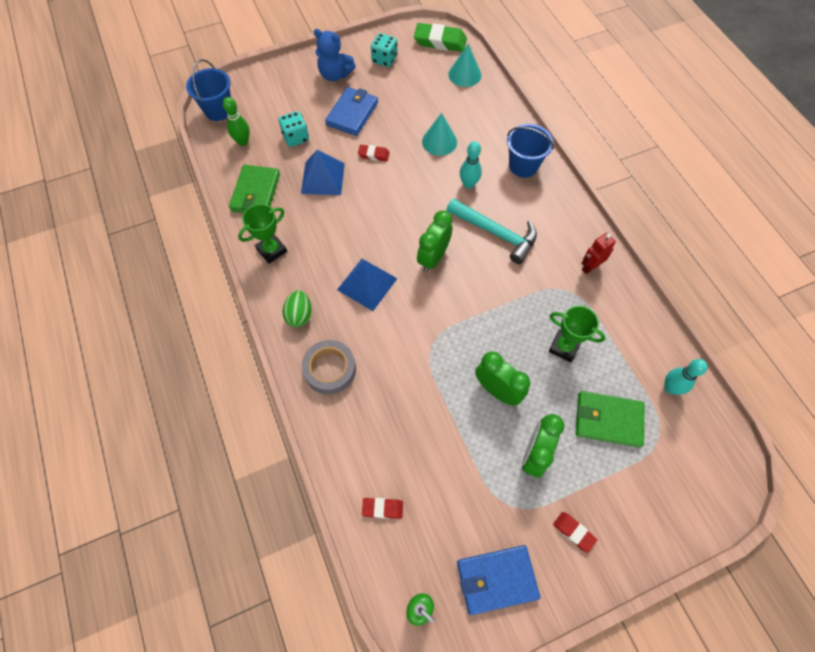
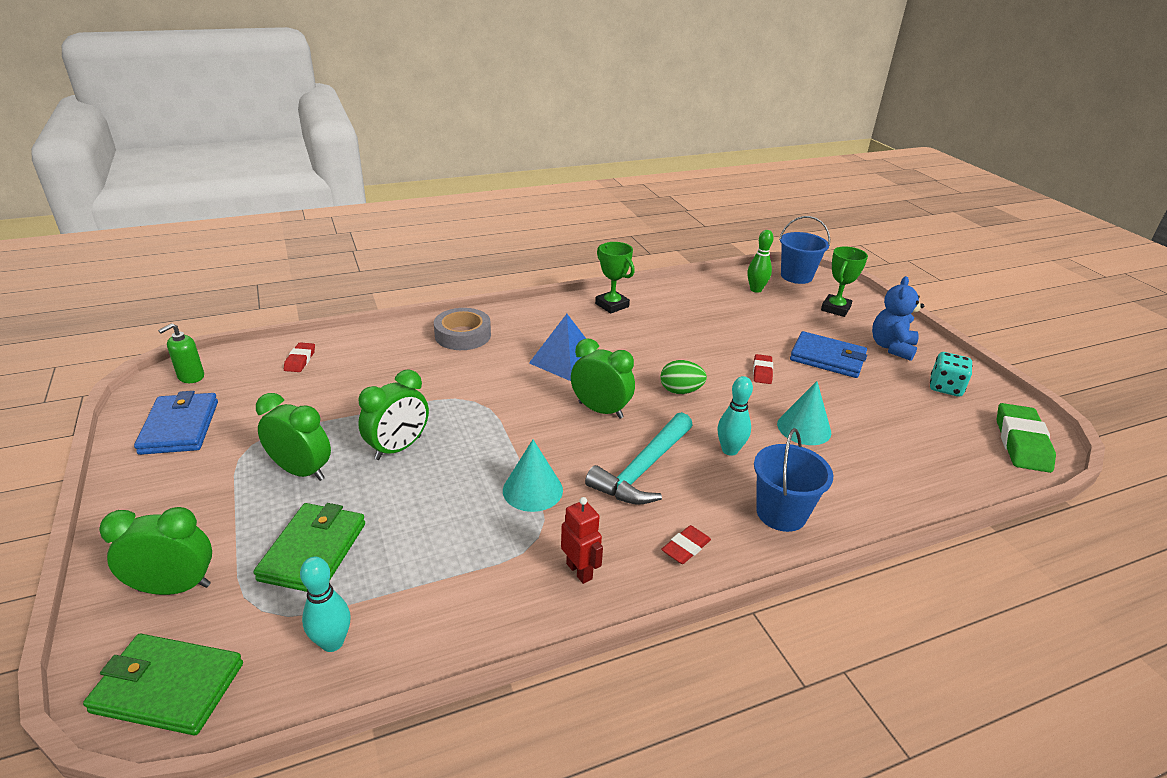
camera: 90 degrees right, 30 degrees down
green wallet [229,165,280,213] -> green wallet moved to [83,634,243,735]
turquoise dice [279,111,309,147] -> none
green egg [282,291,311,327] -> green egg moved to [660,360,707,394]
blue pyramid [301,150,345,195] -> none
turquoise cone [448,44,481,87] -> turquoise cone moved to [503,440,563,512]
green trophy [549,306,606,362] -> green trophy moved to [821,246,868,317]
red eraser [553,512,597,553] -> red eraser moved to [661,525,711,564]
none -> green clock [99,507,212,595]

